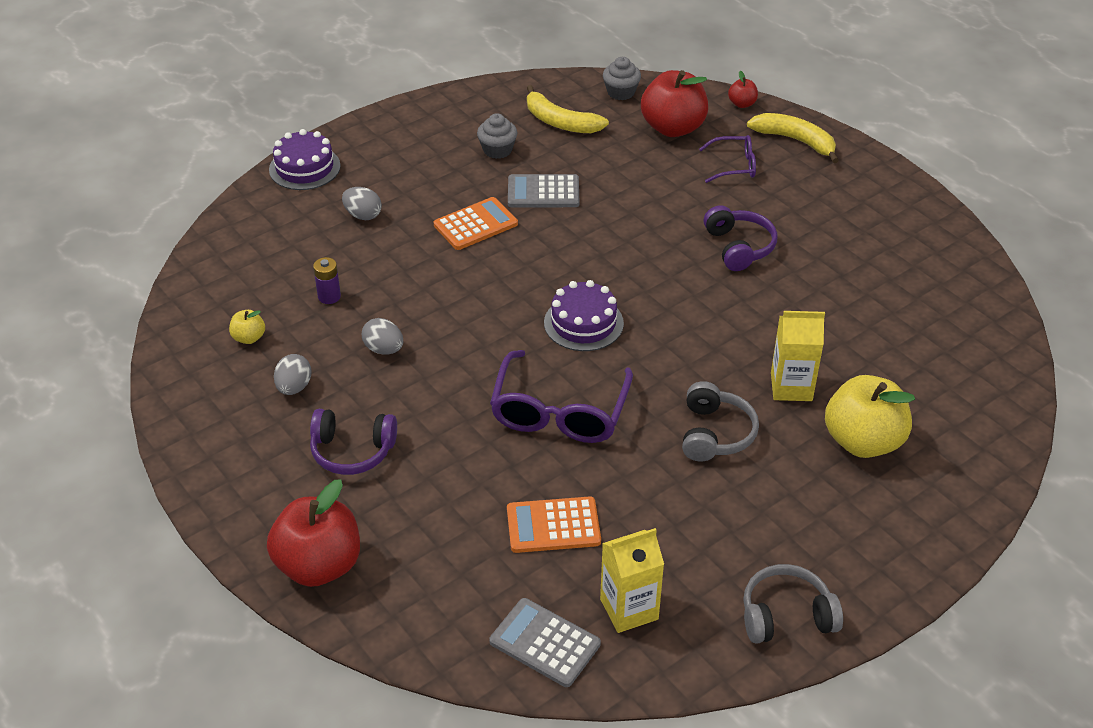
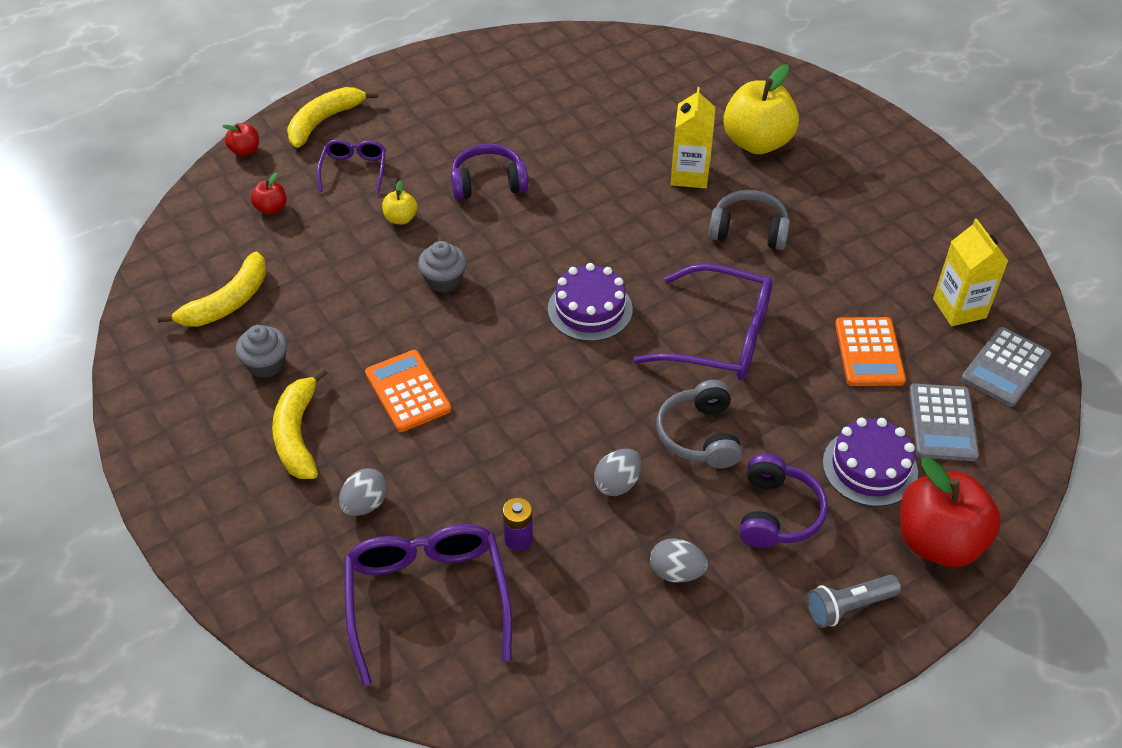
camera: 85 degrees left, 5 degrees up
yellow apple [229,310,265,344] -> yellow apple moved to [382,181,417,224]
purple cake [269,129,340,190] -> purple cake moved to [823,418,918,507]
grey calculator [508,174,579,207] -> grey calculator moved to [909,384,979,461]
grey cupcake [603,57,641,100] -> grey cupcake moved to [418,241,467,293]
red apple [641,70,708,137] -> red apple [251,173,286,215], size x0.45
grey headphones [743,564,843,644] -> grey headphones moved to [656,380,742,468]
none -> yellow banana [272,367,327,479]
none -> purple glasses [344,524,512,685]
none -> grey flashlight [807,575,901,628]

